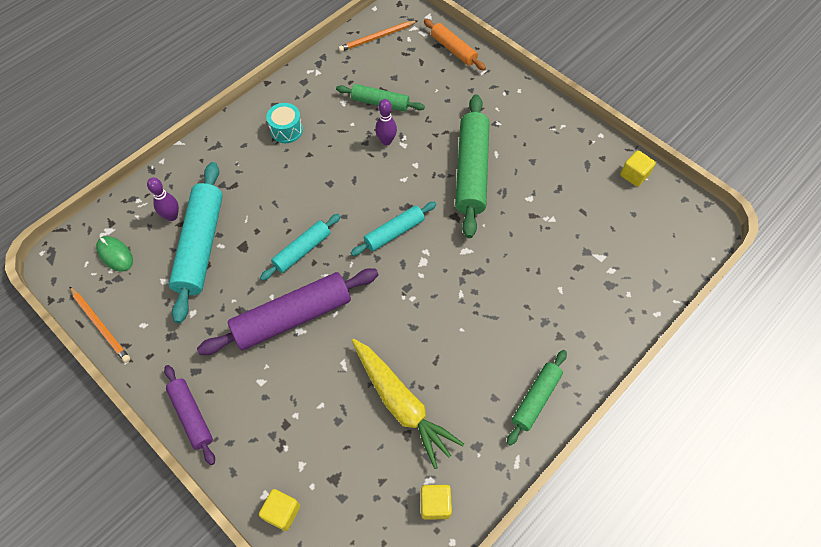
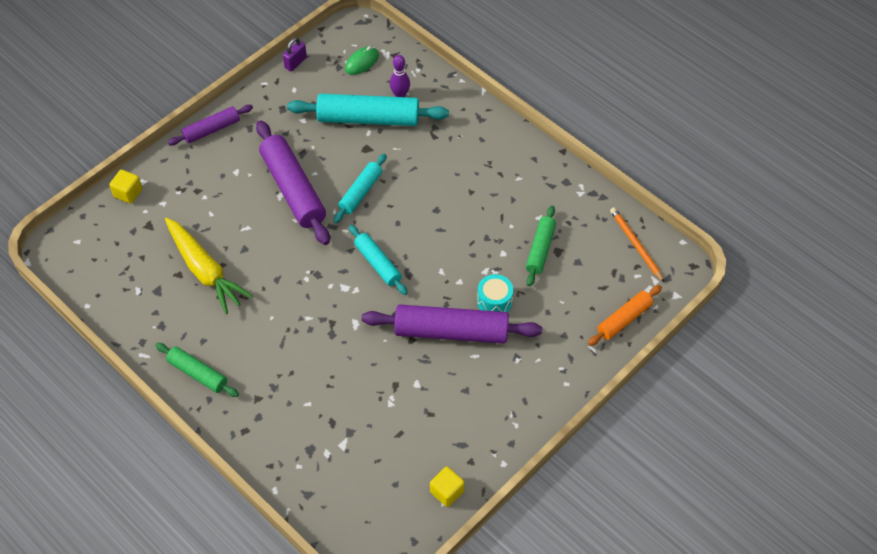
camera: 90 degrees right, 5 degrees down
orange pencil [69,286,130,363] -> purple padlock [283,37,307,71]
turquoise rolling pin [260,214,341,281] -> turquoise rolling pin turned 75 degrees clockwise [333,154,387,223]
turquoise drum [266,103,303,143] -> turquoise drum moved to [477,274,513,313]
yellow carrot [352,339,464,469] -> yellow carrot turned 90 degrees counterclockwise [165,218,253,314]
purple bowling pin [375,99,397,145] -> none
yellow cube [421,485,452,520] -> none
green rolling pin [455,94,490,238] -> purple rolling pin [361,304,542,344]

